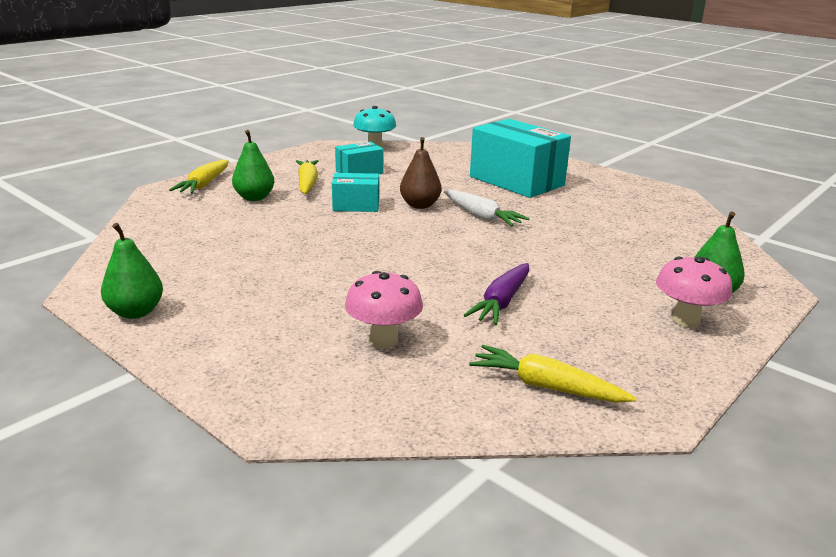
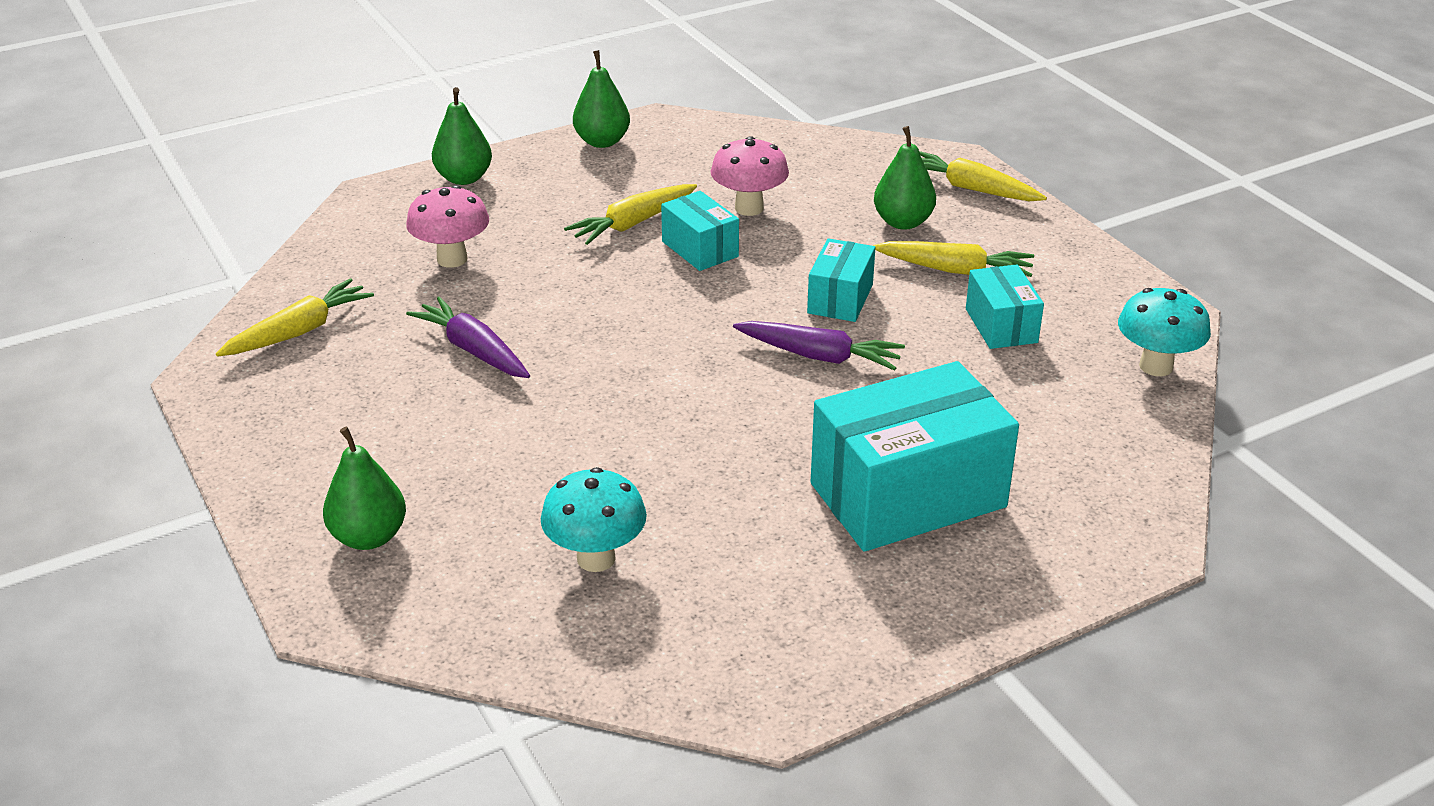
camera: 110 degrees right, 10 degrees up
brown pear [400,137,442,209] -> purple carrot [733,321,905,371]
white carrot [444,190,530,226] -> none
pink mushroom [656,257,732,328] -> pink mushroom moved to [711,136,789,216]
none -> green pear [432,87,492,185]
none -> turquoise mushroom [541,467,647,572]
none -> yellow carrot [564,184,697,245]
none -> turquoise box [661,191,739,271]

